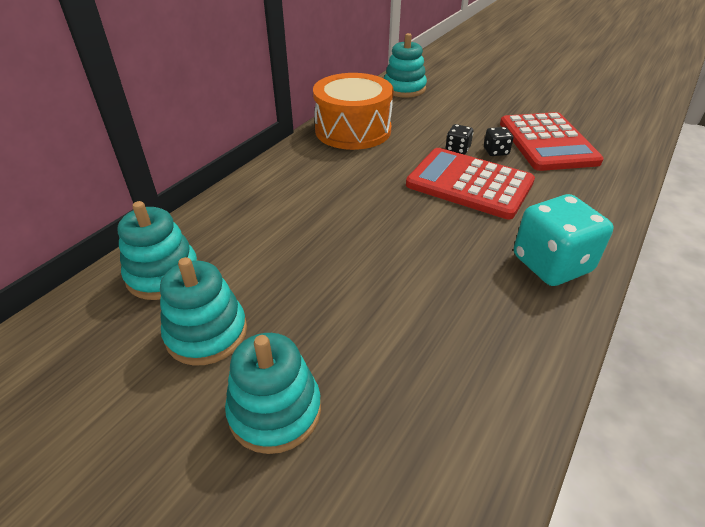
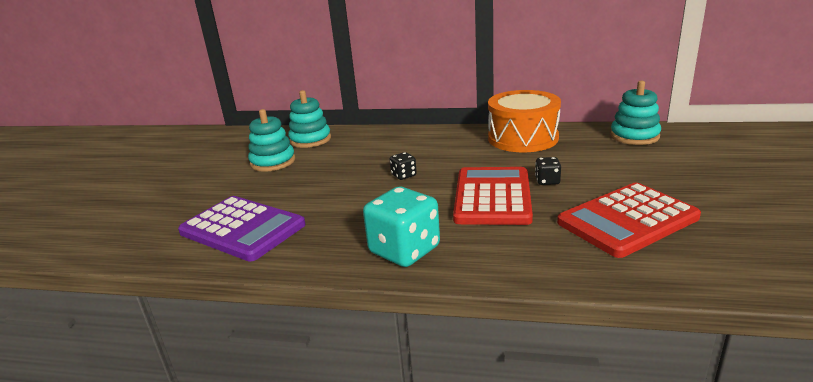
camera: 70 degrees right, 15 degrees down
turquoise stacking toy [225,333,321,454] -> none
black dice [484,127,513,156] -> black dice moved to [390,152,417,180]
none -> purple calculator [178,196,306,262]

